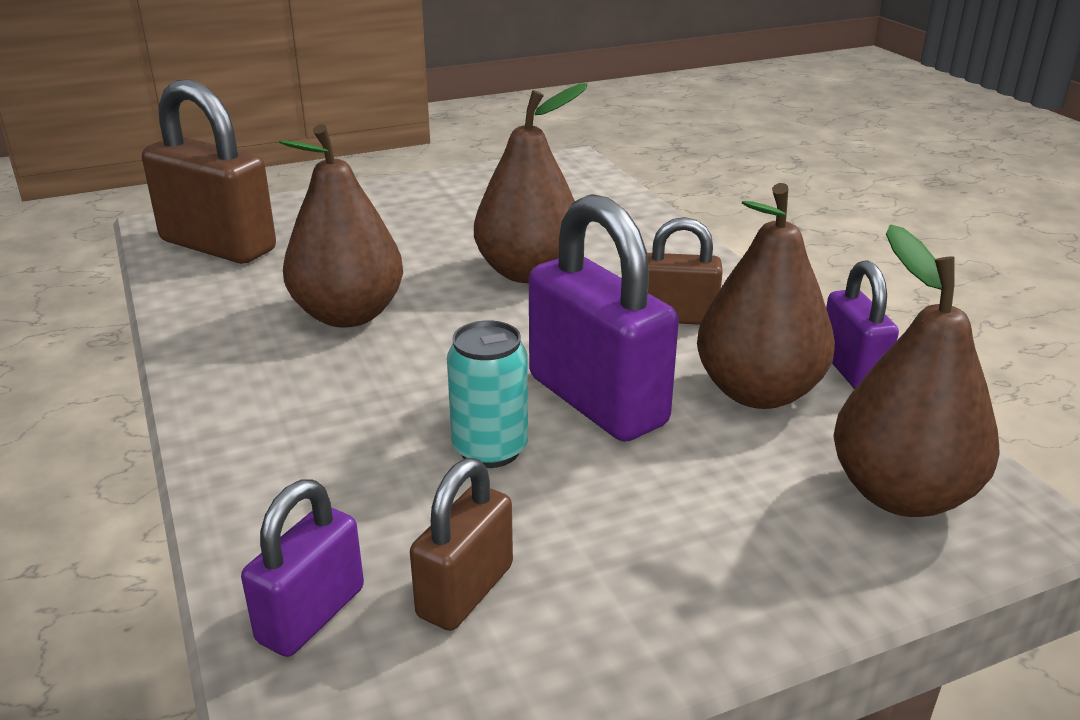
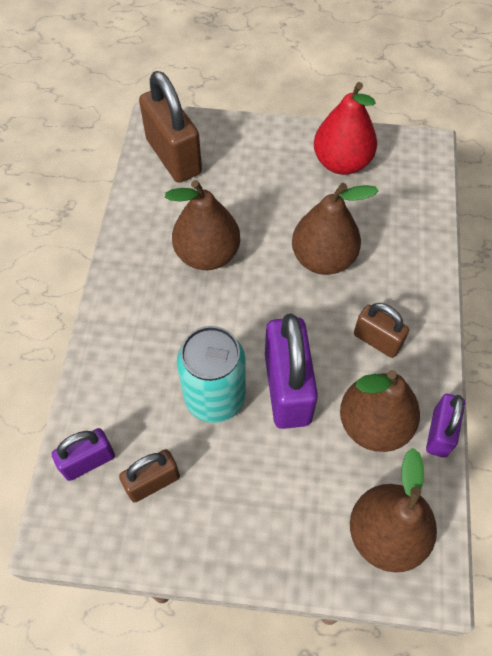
camera: 30 degrees right, 30 degrees up
turquoise can [447,320,528,468] -> turquoise can [177,326,246,423], size x1.54
none -> red pear [314,82,377,175]

